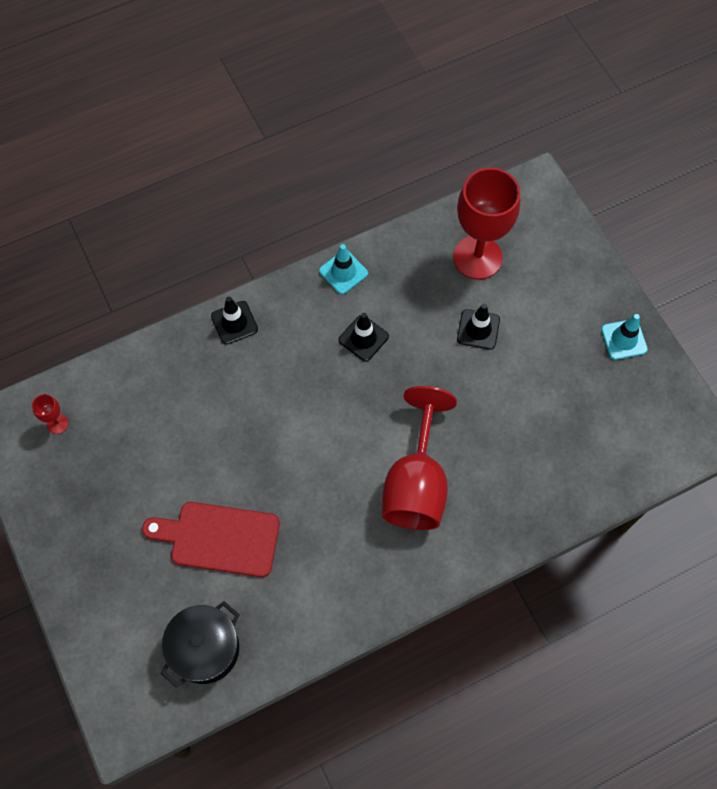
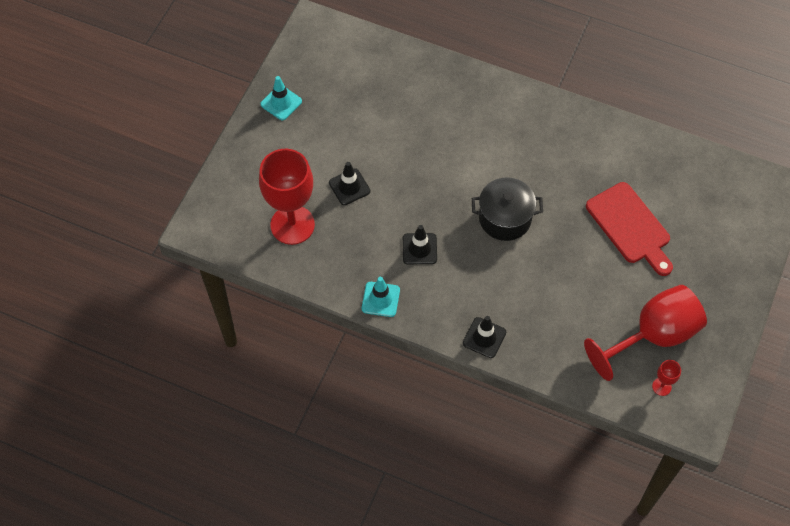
camera: 130 degrees left, 5 degrees down
black pot [160,601,240,688] -> black pot moved to [472,177,543,241]
red goblet [382,386,457,530] -> red goblet moved to [584,285,707,381]

